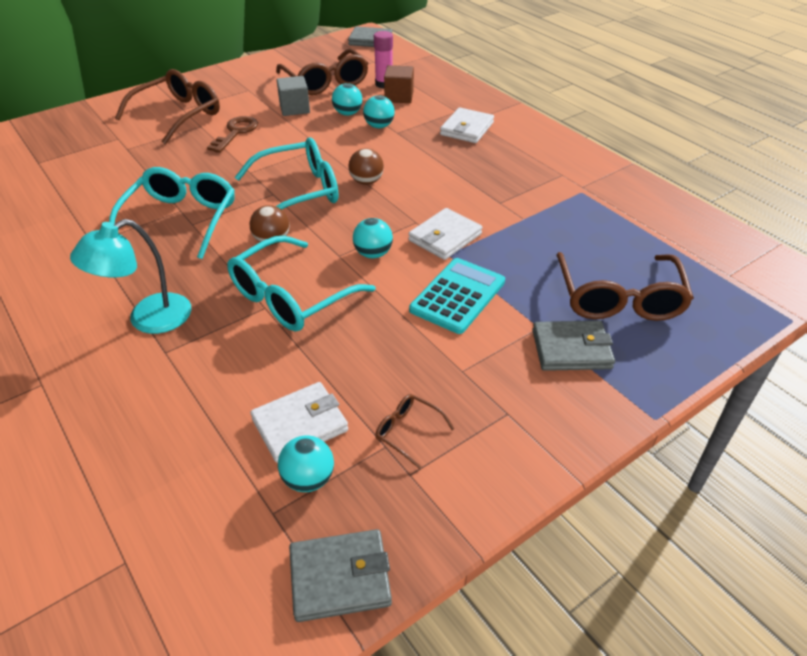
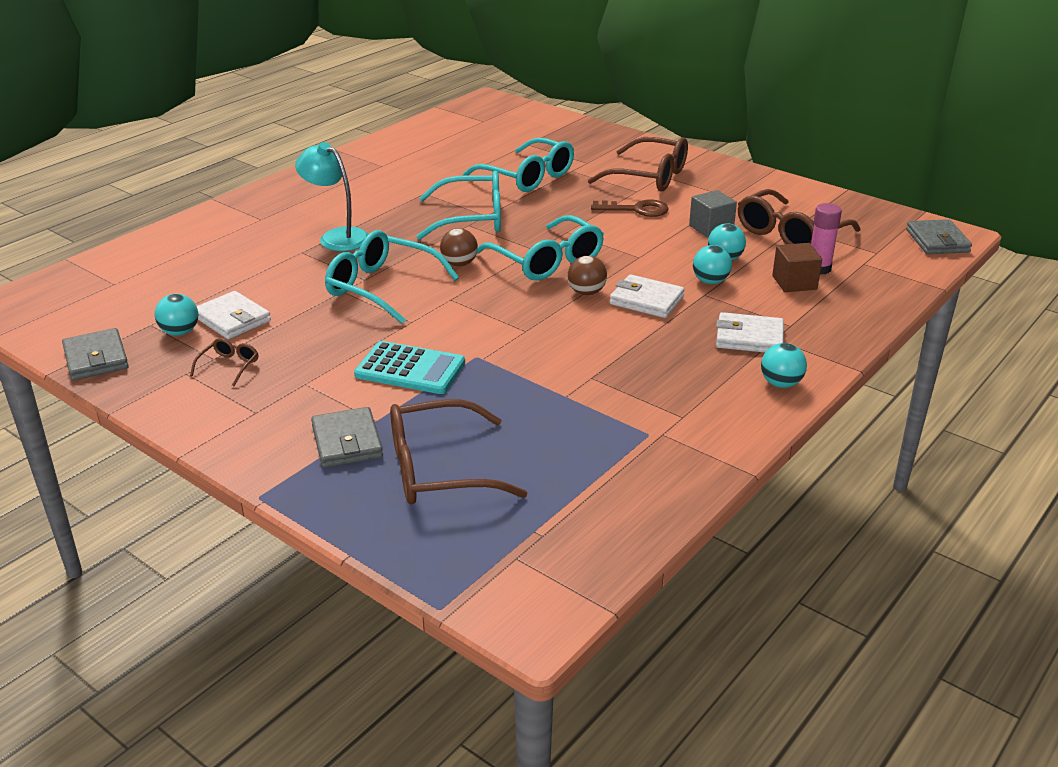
camera: 75 degrees right, 10 degrees down
turquoise ball [353,218,393,258] -> turquoise ball moved to [761,343,807,388]
white wallet [408,208,482,260] -> white wallet moved to [610,274,685,318]
none -> turquoise glasses [463,138,574,192]

